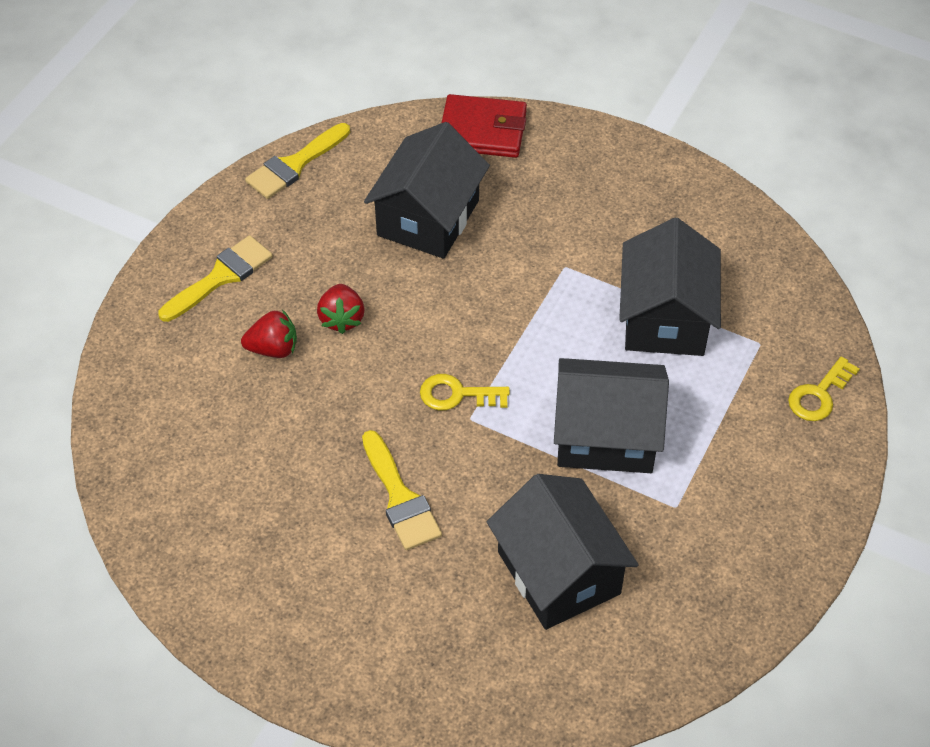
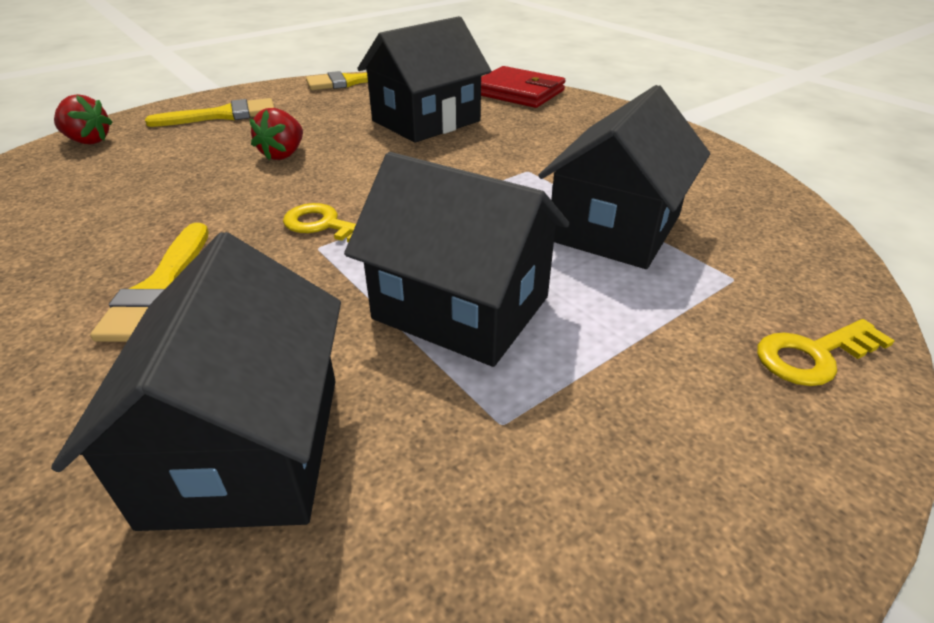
camera: 25 degrees right, 15 degrees down
red strawberry [241,310,297,358] -> red strawberry moved to [54,94,113,144]

